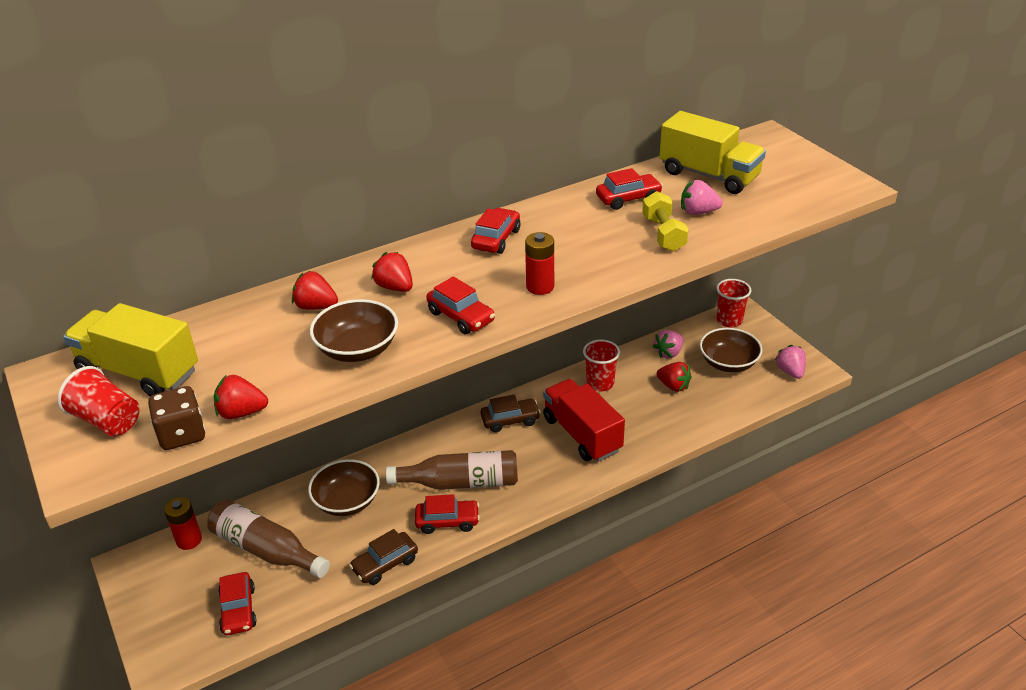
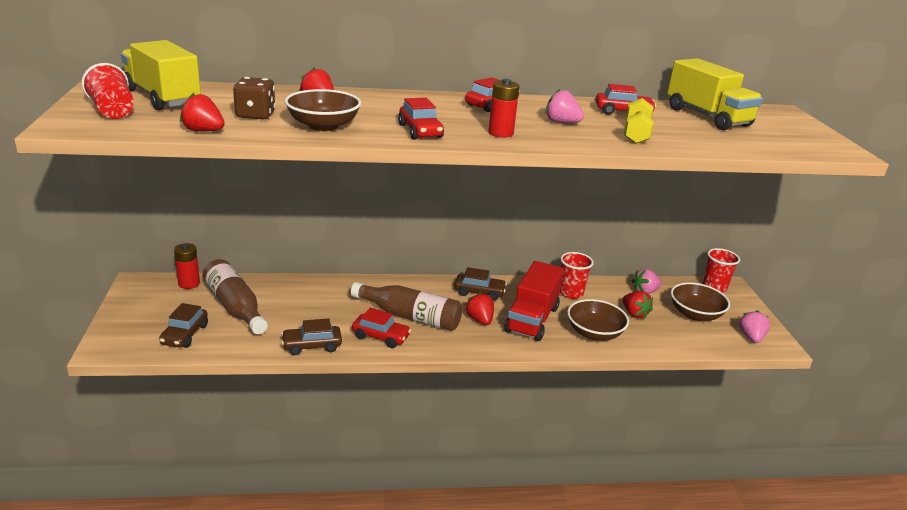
camera: 20 degrees right, 10 degrees down
brown dice [148,386,205,450] -> brown dice moved to [233,77,275,119]
red car [218,572,256,635] -> brown car [159,303,208,348]
brown bowl [308,459,380,516] -> brown bowl moved to [567,299,629,341]
red strawberry [371,252,413,292] -> red strawberry moved to [465,292,494,325]
red truck [543,379,625,462] -> red truck turned 150 degrees counterclockwise [505,261,564,341]
pink strawberry [681,180,723,215] -> pink strawberry moved to [545,89,584,123]

